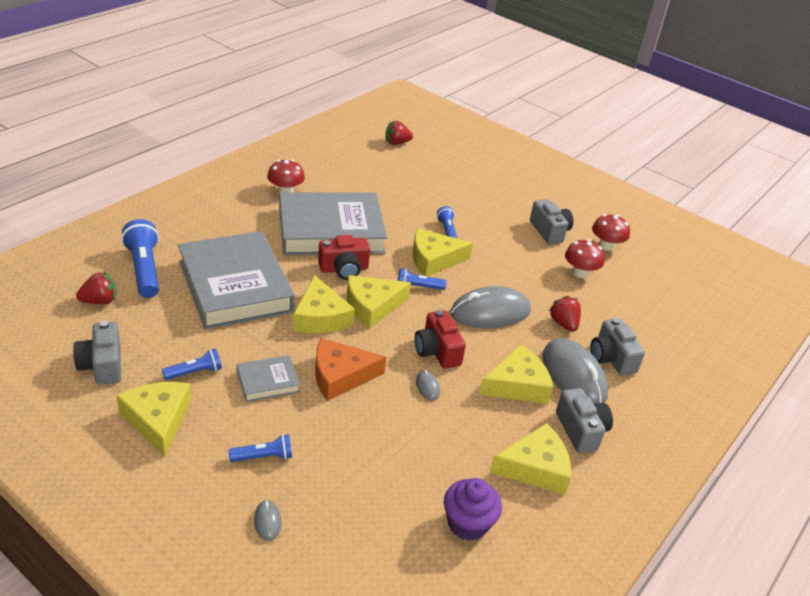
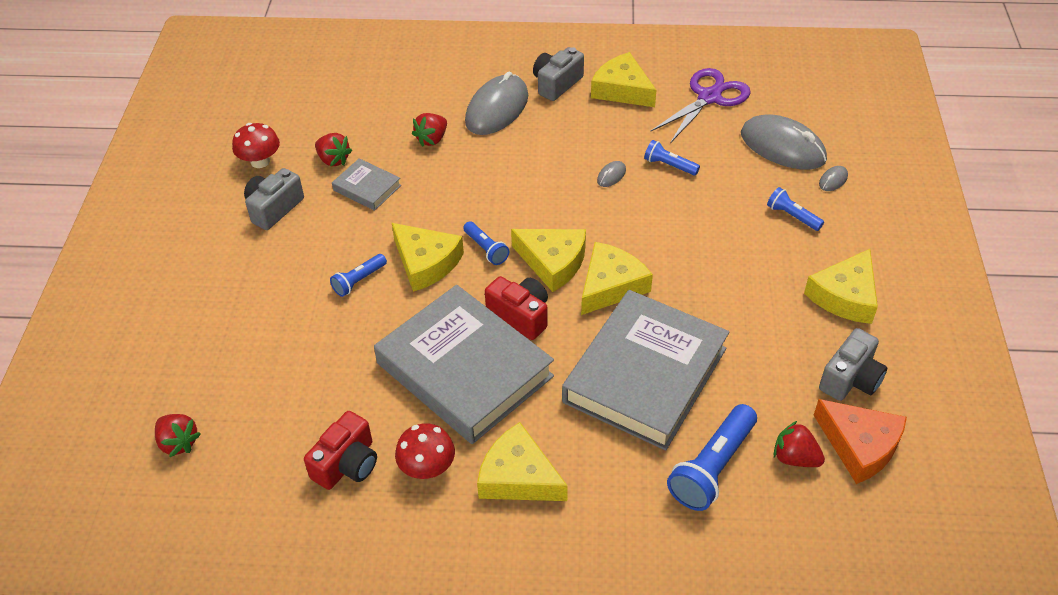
camera: 120 degrees left, 10 degrees up
blue flashlight [162,348,222,380] -> blue flashlight moved to [644,140,700,176]
grey book [237,355,300,402] -> grey book moved to [332,158,401,211]
orange cheese [315,338,386,401] -> orange cheese moved to [814,399,907,484]
red camera [415,310,466,369] -> red camera moved to [304,411,377,490]
purple cupcake [444,478,502,541] -> purple scissors [650,68,751,143]
grey mouse [450,286,531,329] -> grey mouse moved to [741,115,827,170]
yellow cheese [479,345,553,404] -> yellow cheese moved to [477,422,568,501]
red mushroom [565,239,605,278] -> red strawberry [315,133,352,167]
grey camera [590,318,645,376] -> none

